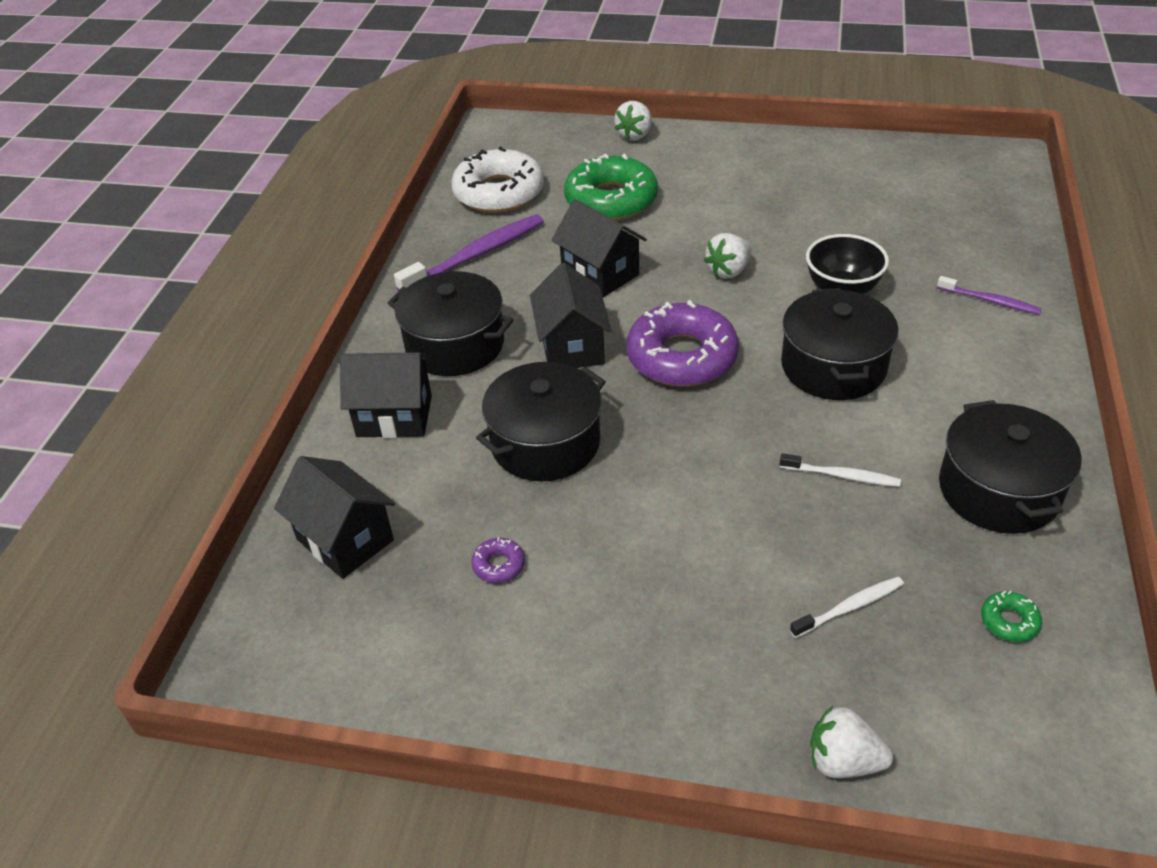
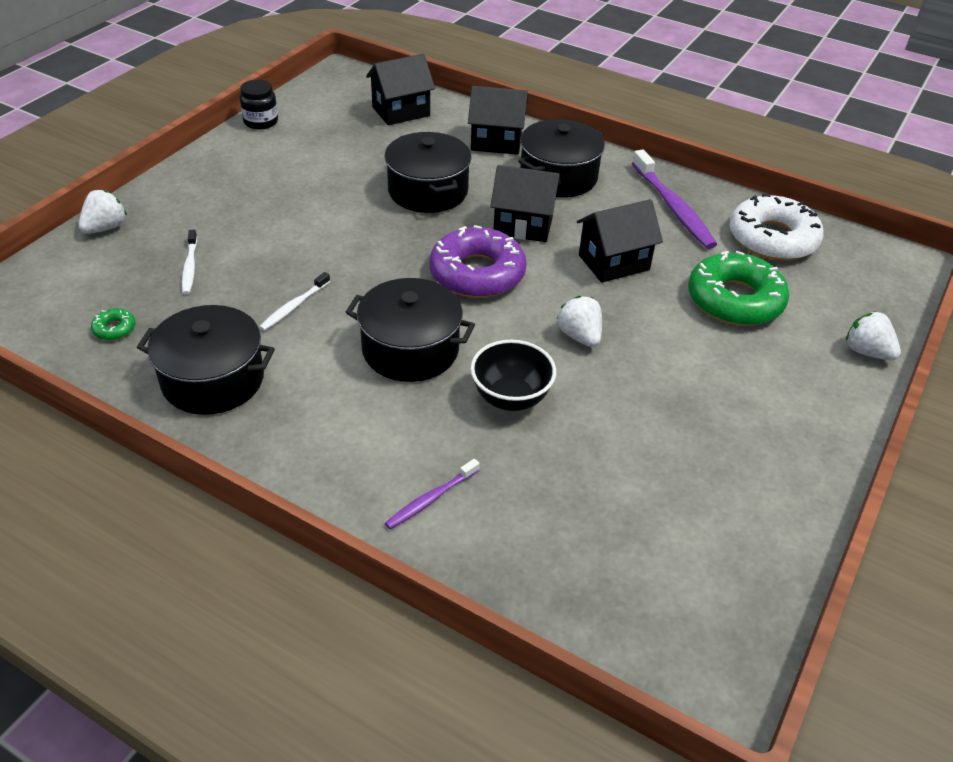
camera: 105 degrees right, 0 degrees up
black house [340,352,432,438] -> black house turned 75 degrees clockwise [468,86,528,155]
purple donut [471,537,525,583] -> none
none -> black jar [240,79,278,130]

